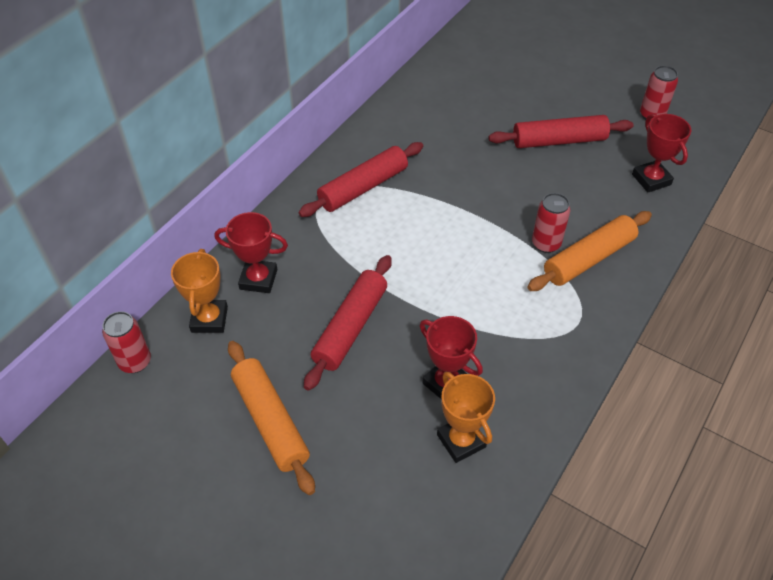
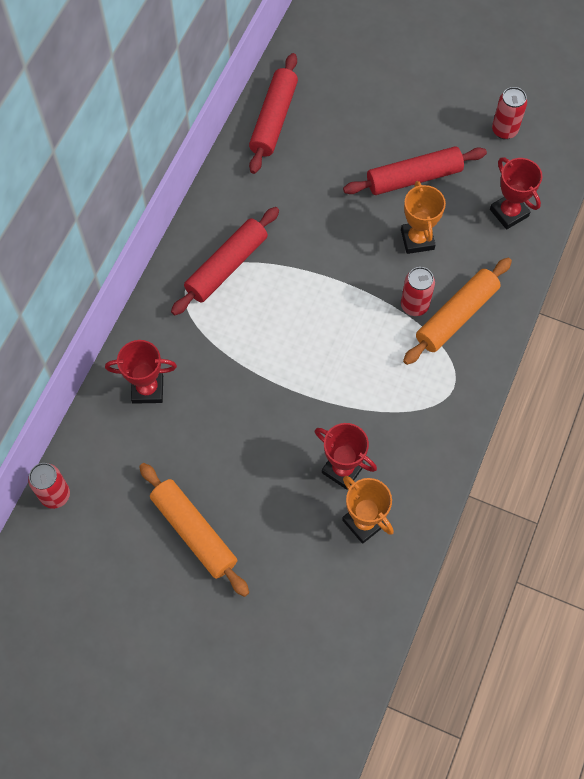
camera: 10 degrees left, 15 degrees up
orange trophy [171,249,228,333] -> orange trophy moved to [401,181,446,254]
red rolling pin [304,255,392,391] -> red rolling pin moved to [249,53,298,174]

